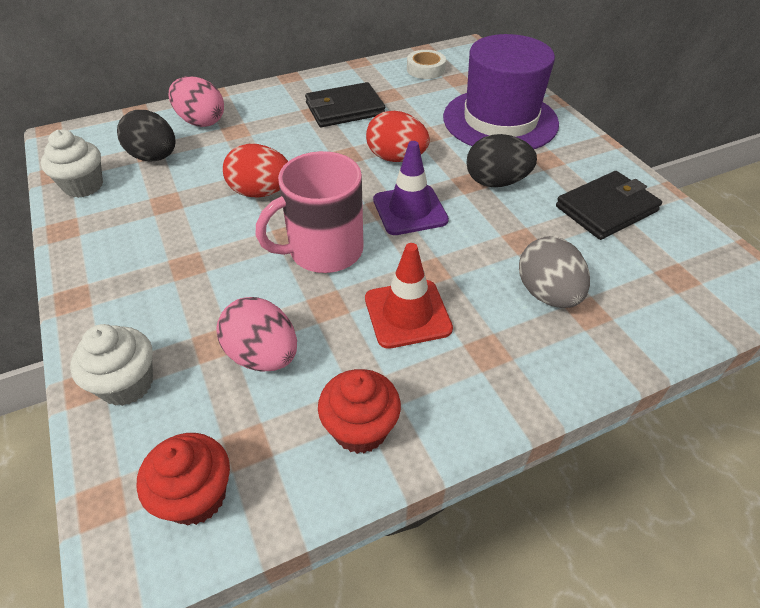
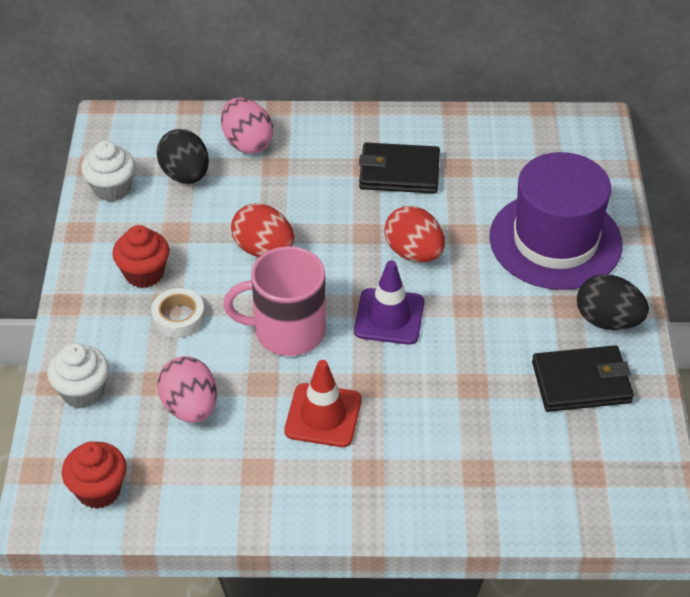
camera: 25 degrees right, 0 degrees up
red cupcake [318,369,401,454] -> red cupcake moved to [112,225,169,288]
white tape [407,50,446,79] -> white tape moved to [151,288,205,338]
black egg [466,134,537,187] -> black egg moved to [577,274,649,330]
grey egg [519,236,590,308] -> none

